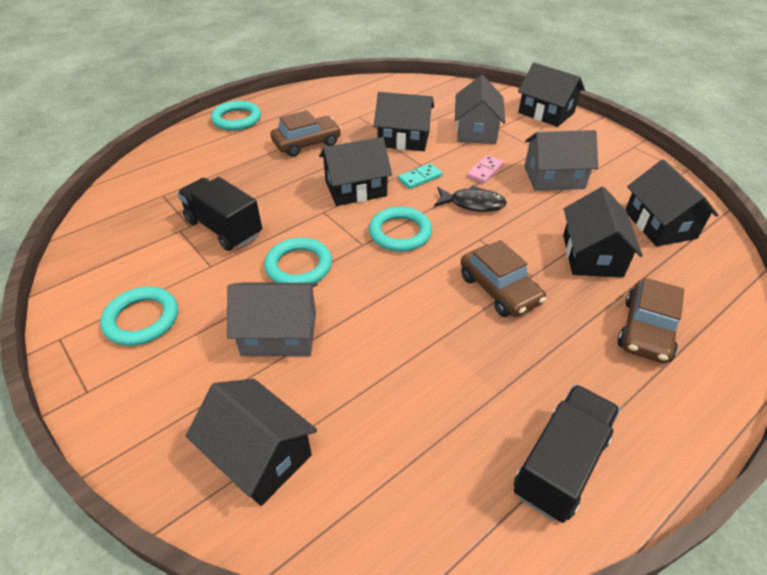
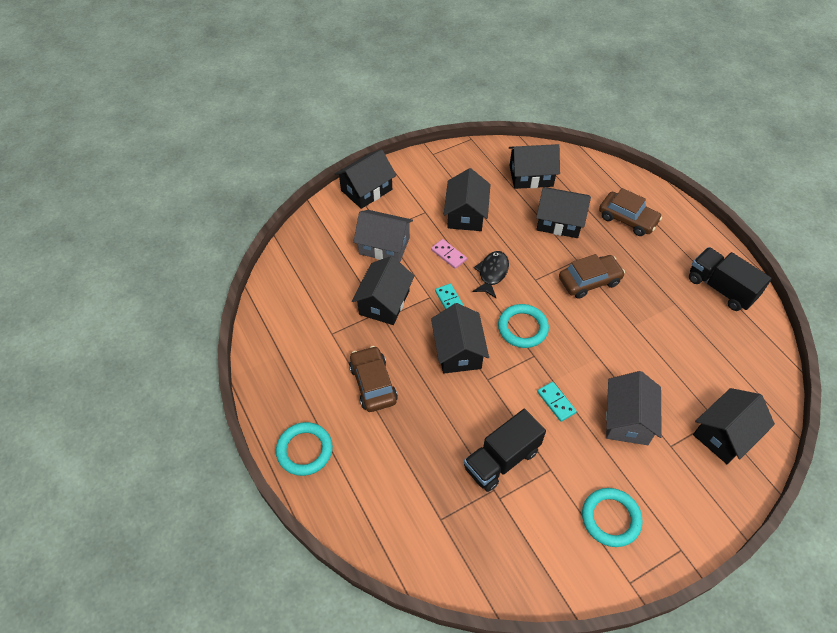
camera: 80 degrees left, 10 degrees up
turquoise ring [264,237,332,283] -> turquoise domino [537,382,577,422]
grey house [524,130,598,191] -> black house [444,168,491,231]

